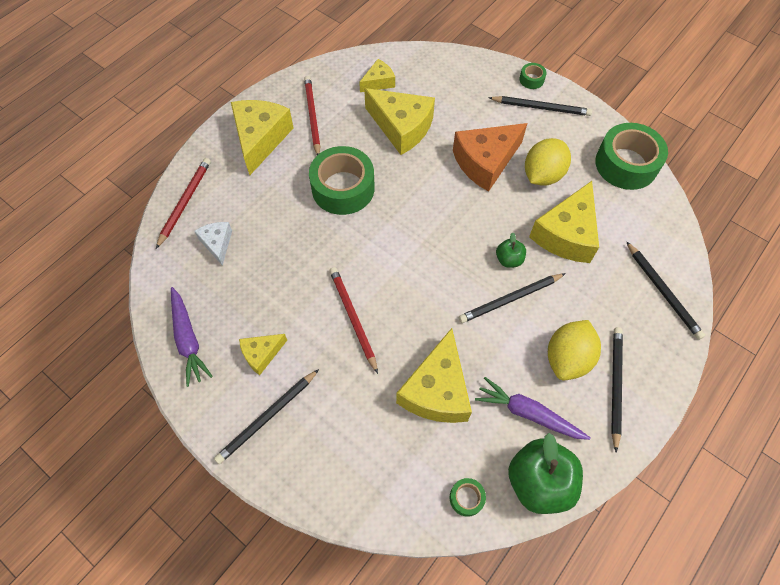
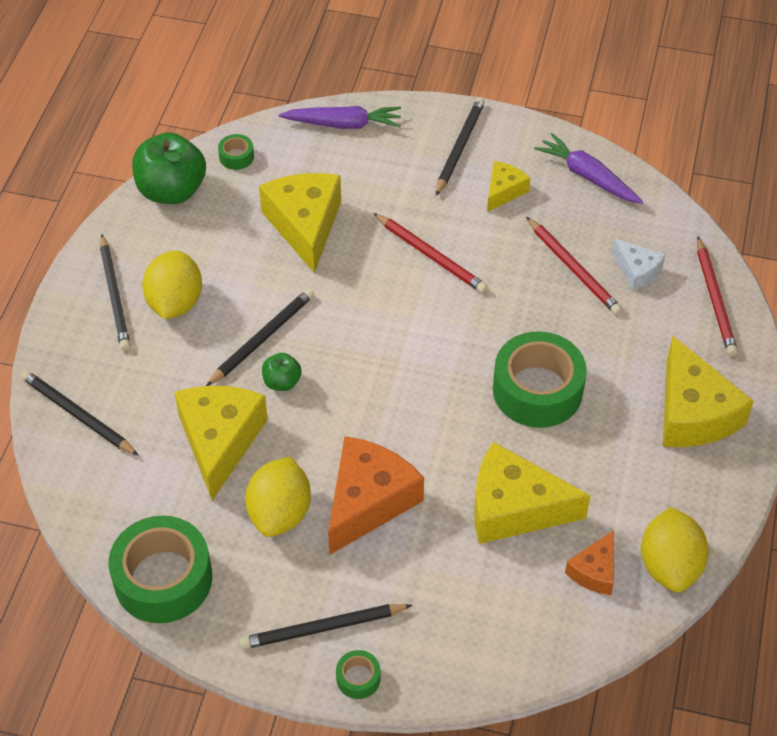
camera: 155 degrees right, 10 degrees down
red pencil [304,76,320,155] -> red pencil moved to [526,217,622,315]
yellow cheese [359,59,395,92] -> orange cheese [565,530,614,595]
purple carrot [475,377,591,440] -> purple carrot moved to [279,106,401,129]
none -> yellow lemon [641,507,709,592]

